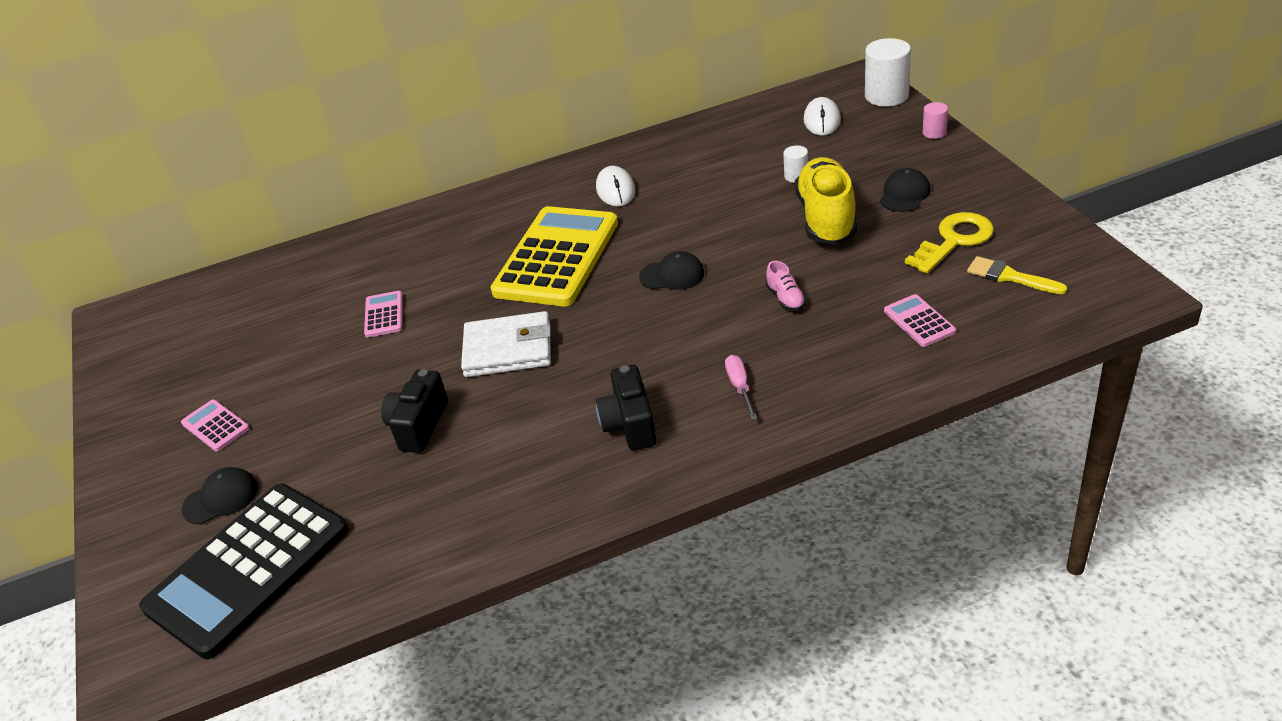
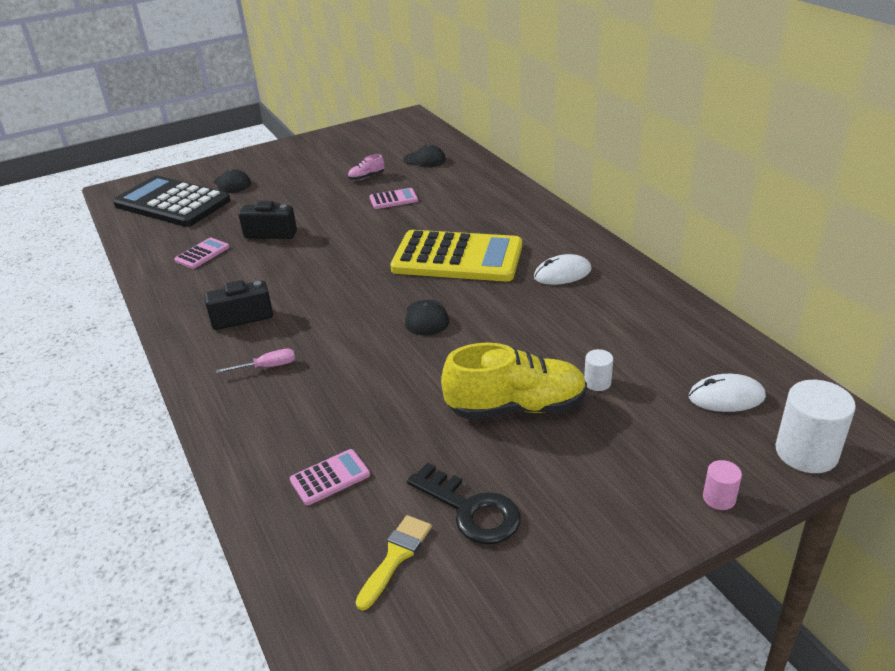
camera: 80 degrees right, 5 degrees down
pink calculator [181,400,250,452] -> pink calculator moved to [174,238,230,269]
white wallet [461,311,551,377] -> none
pink shoe [766,261,806,311] -> pink shoe moved to [348,154,384,180]
black cap [880,168,931,212] -> black cap moved to [403,145,446,168]
yellow key [905,212,994,273] -> black key [407,463,521,545]

